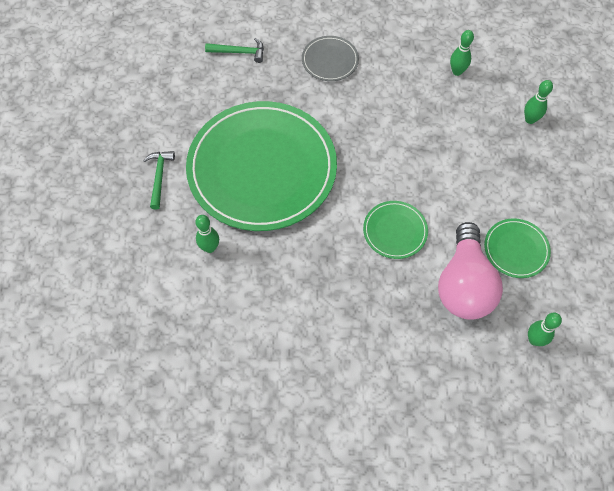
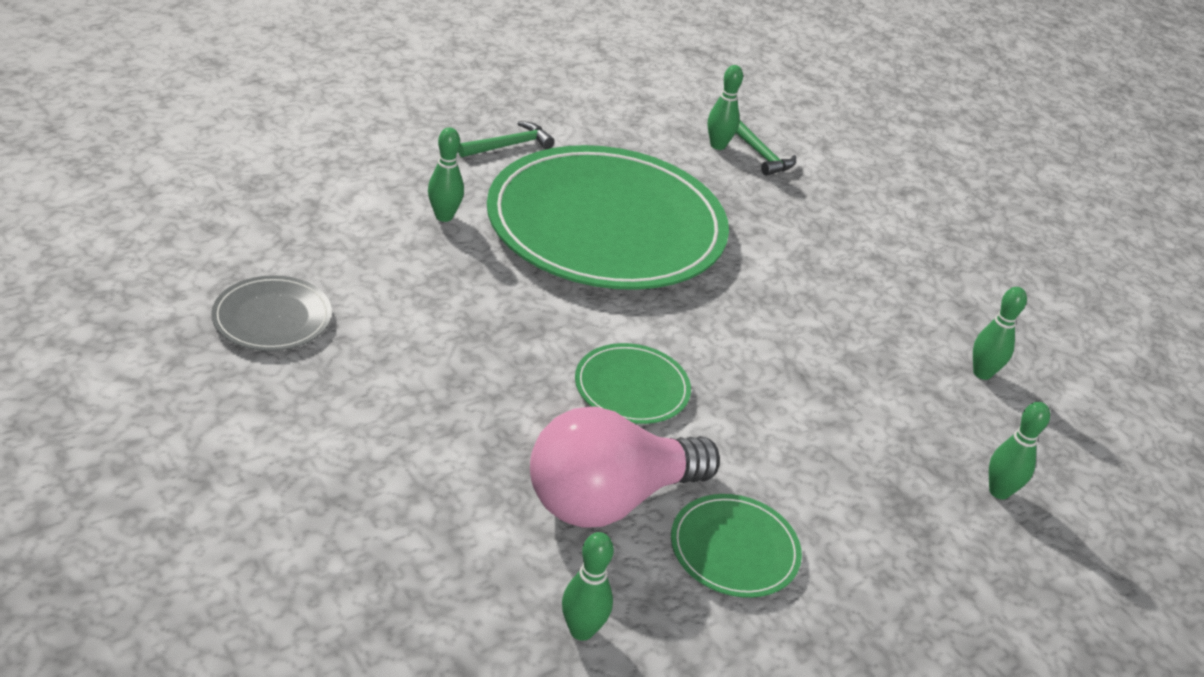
camera: 50 degrees right, 25 degrees down
grey plate [302,36,359,81] -> grey plate moved to [211,275,332,351]
none -> green bowling pin [708,65,743,150]

